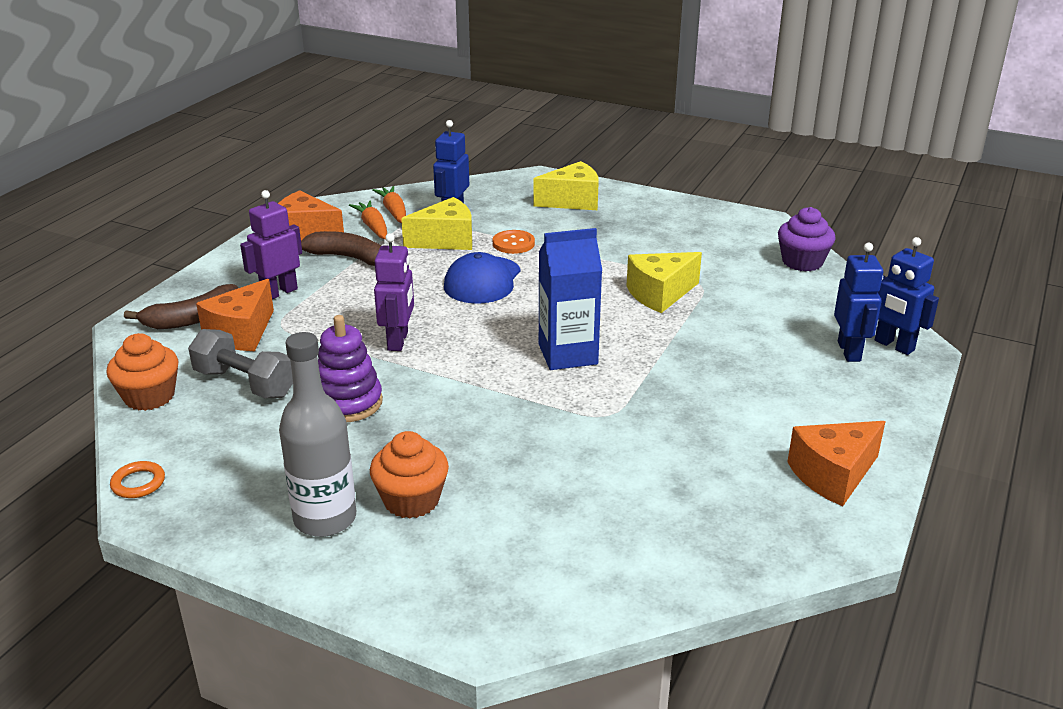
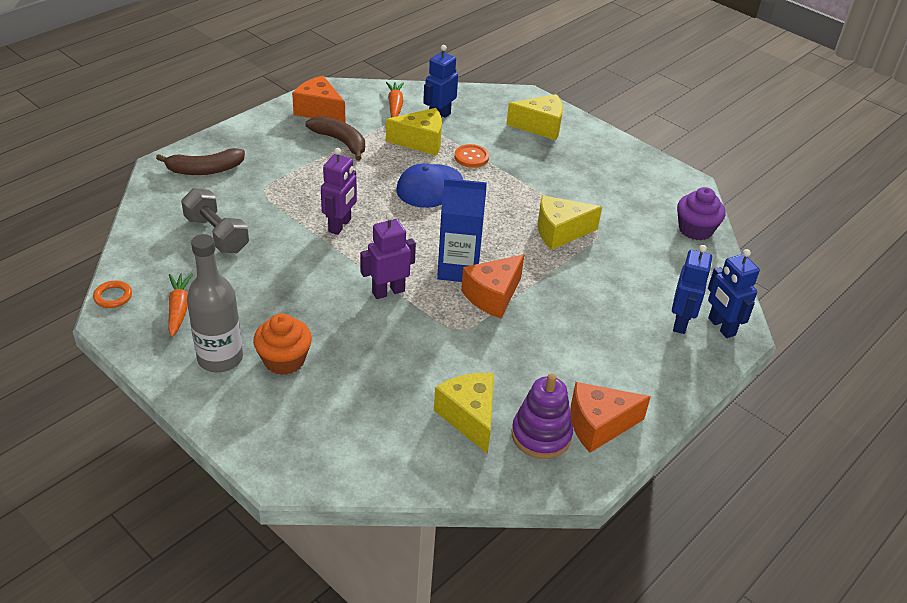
camera: 15 degrees right, 10 degrees up
orange cupcake [106,333,179,411] -> none
orange cheese [196,279,274,351] -> orange cheese moved to [461,255,524,318]
purple robot [240,190,302,299] -> purple robot moved to [360,213,416,299]
purple stacking toy [318,315,383,422] -> purple stacking toy moved to [512,373,573,459]
orange carrot [349,200,387,239] -> orange carrot moved to [168,273,193,337]
none -> yellow cheese [434,373,494,454]

